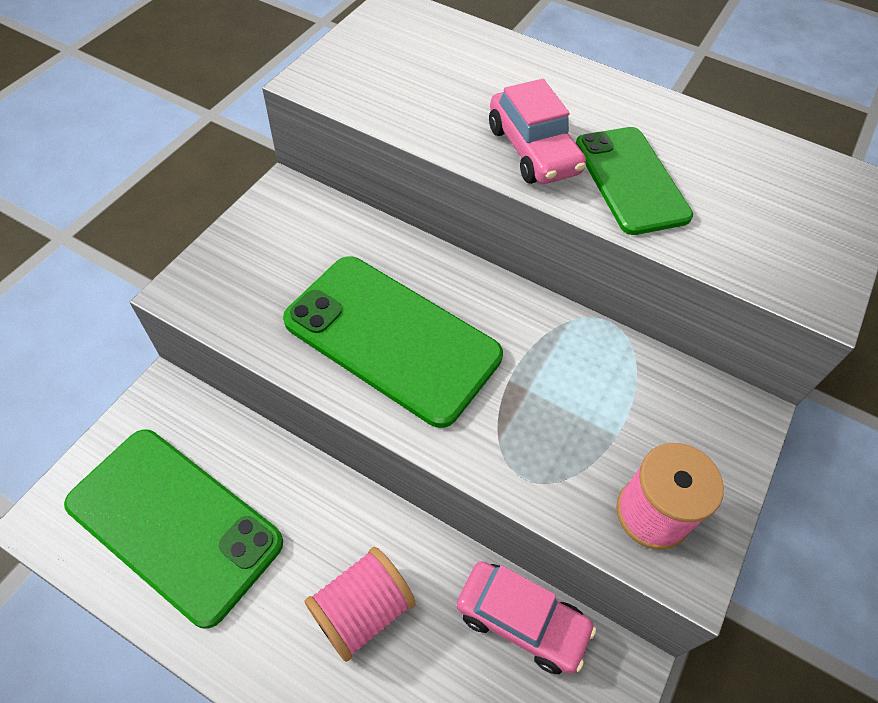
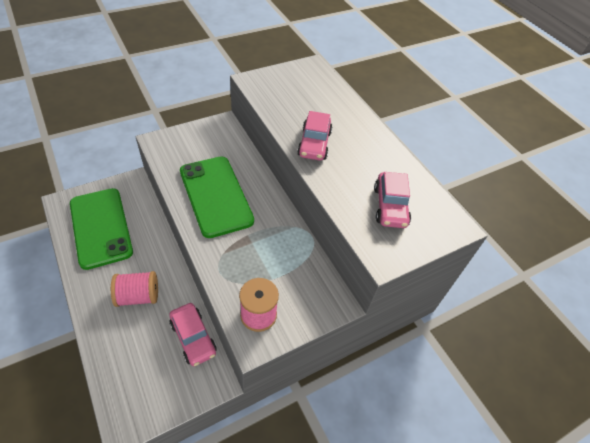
camera: 30 degrees right, 5 degrees down
green phone [576,127,693,235] -> none
none -> pink car [374,172,411,228]

